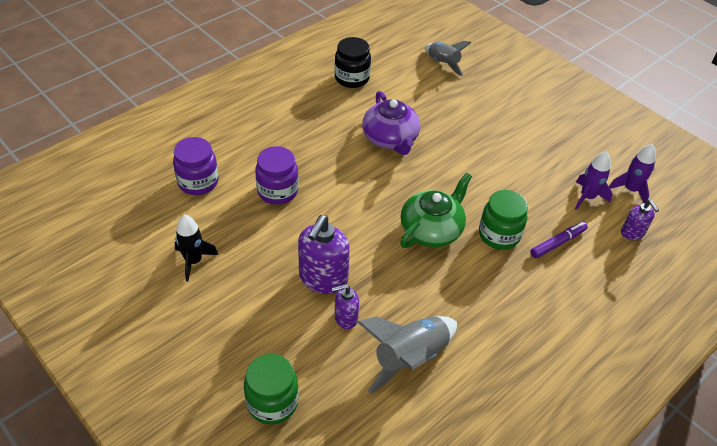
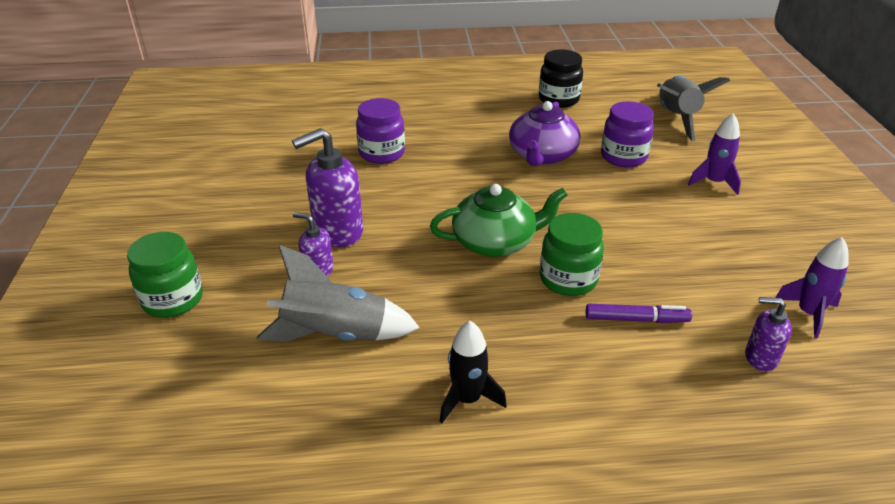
camera: 40 degrees right, 10 degrees down
purple jar [173,137,219,195] -> purple jar moved to [601,101,654,167]
black rocket [175,215,218,282] -> black rocket moved to [440,321,507,423]
grey rocket [425,41,471,76] -> grey rocket [657,76,730,141], size x1.51
purple rocket [575,151,612,210] -> purple rocket moved to [688,113,741,195]
purple soap dispenser [621,200,659,240] -> purple soap dispenser turned 90 degrees clockwise [745,297,792,371]

